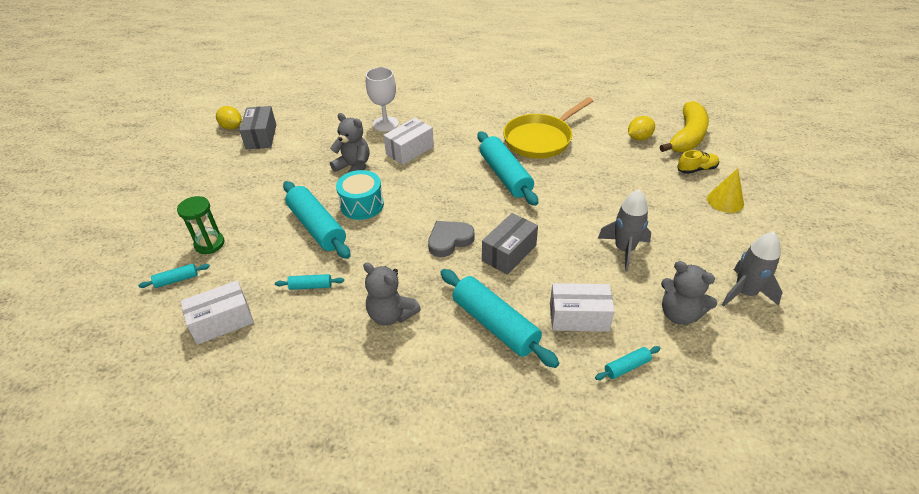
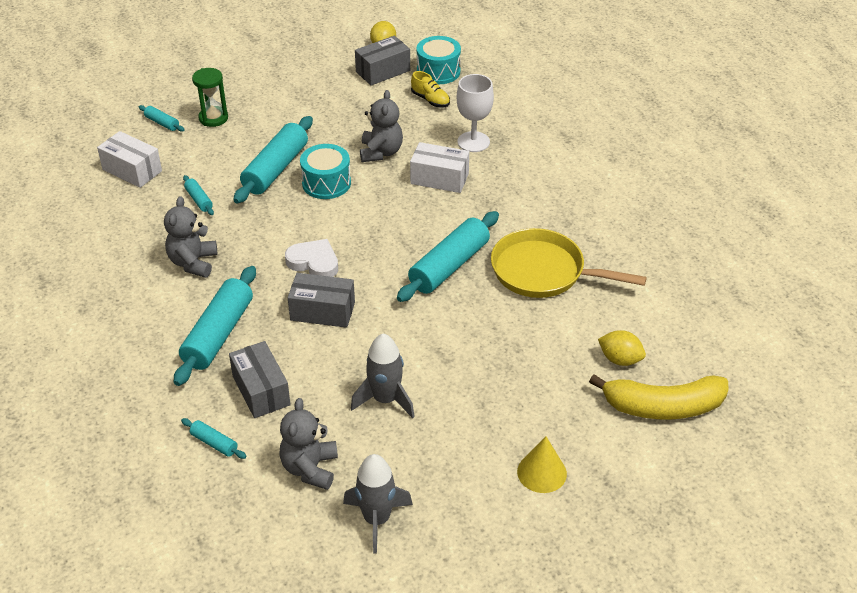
camera: 60 degrees right, 0 degrees up
grey heart [428,221,474,257] -> white heart [285,239,338,277]
white box [550,283,615,332] -> grey box [229,341,291,418]
yellow shoe [677,150,719,174] -> yellow shoe moved to [411,71,450,107]
none -> turquoise drum [416,36,461,84]

